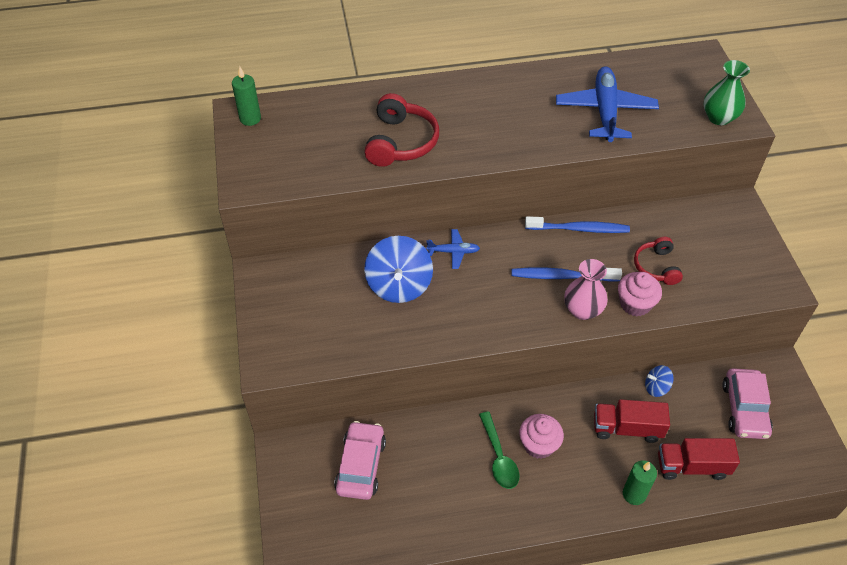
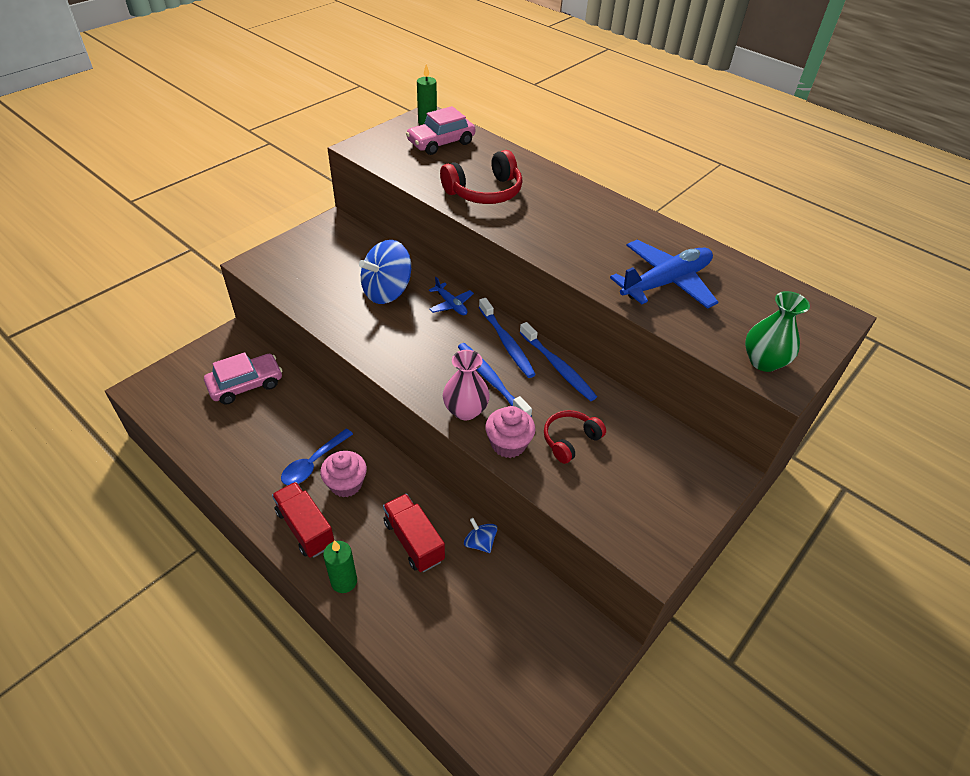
camera: 50 degrees right, 5 degrees down
green spoon [479,412,519,489] -> blue spoon [281,429,353,485]
red truck [658,438,740,480] -> red truck moved to [272,482,334,558]
pink car [722,368,773,439] -> pink car moved to [406,106,475,155]
none -> blue toothbrush [479,298,536,378]

